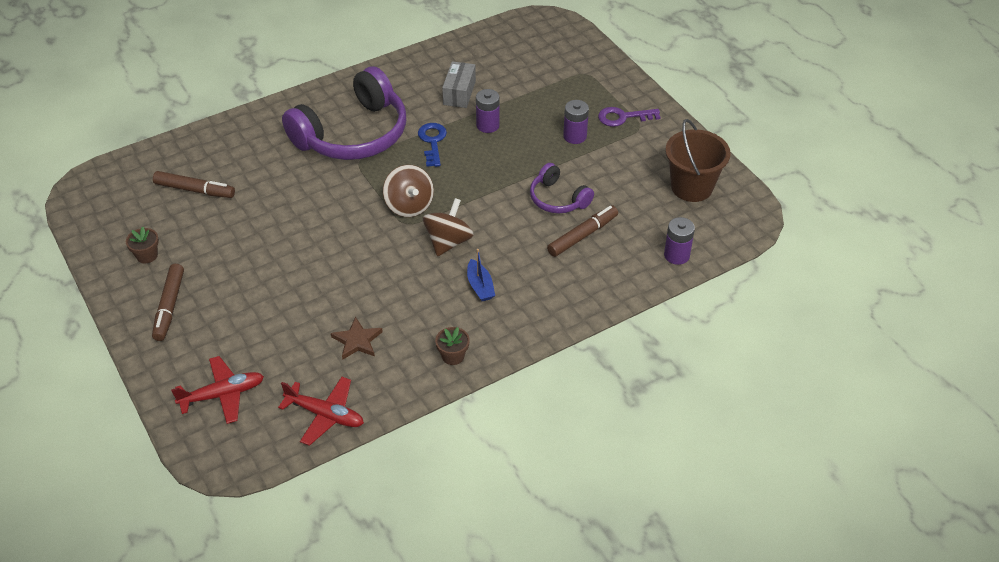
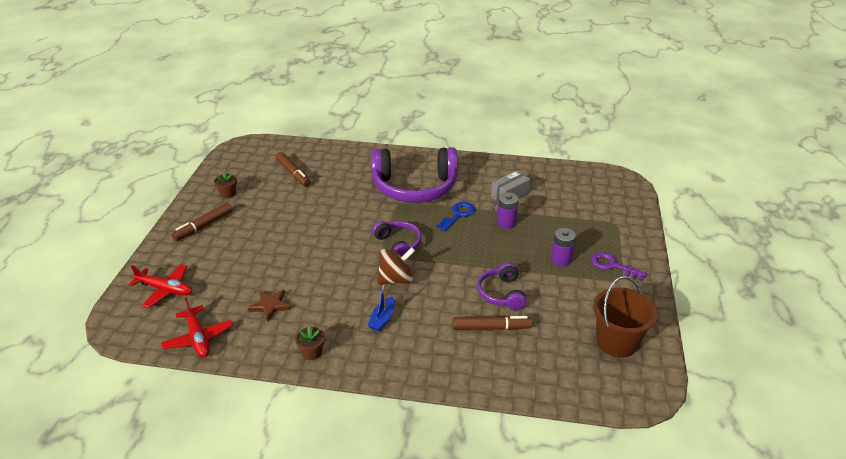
camera: 40 degrees right, 10 degrees down
brown spinning top [383,165,434,217] -> purple headphones [372,221,422,256]
purple battery [664,217,695,265] -> none

